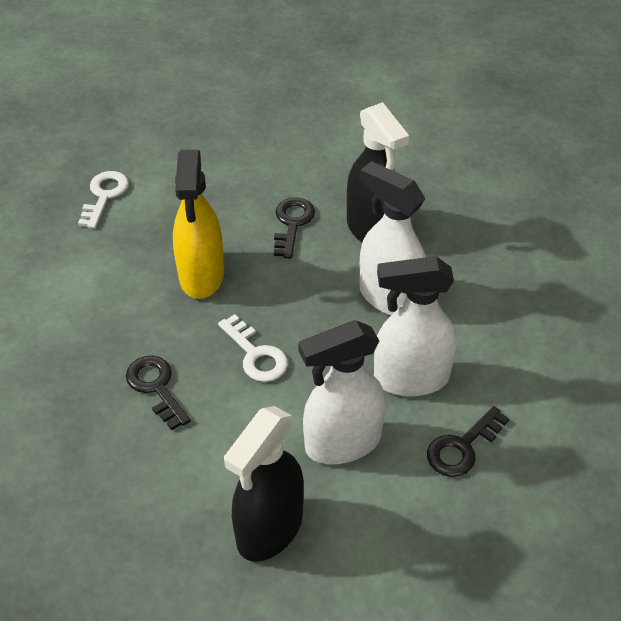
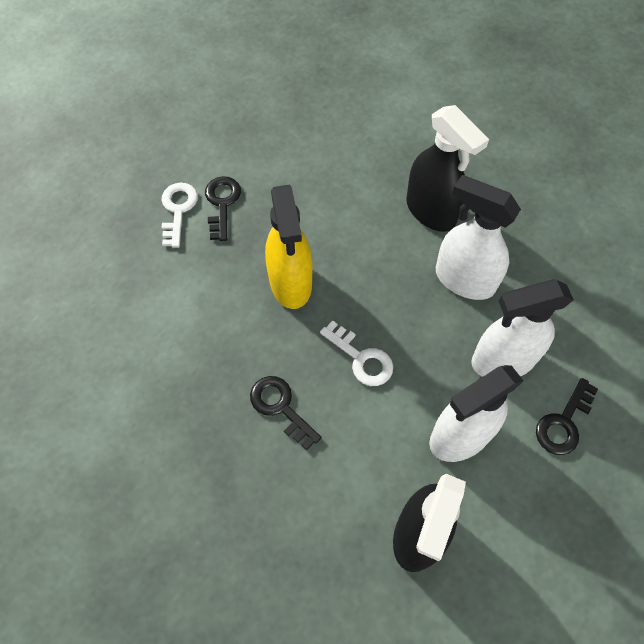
camera: 10 degrees left, 15 degrees up
black key [274,197,315,259] -> black key moved to [205,176,241,241]

